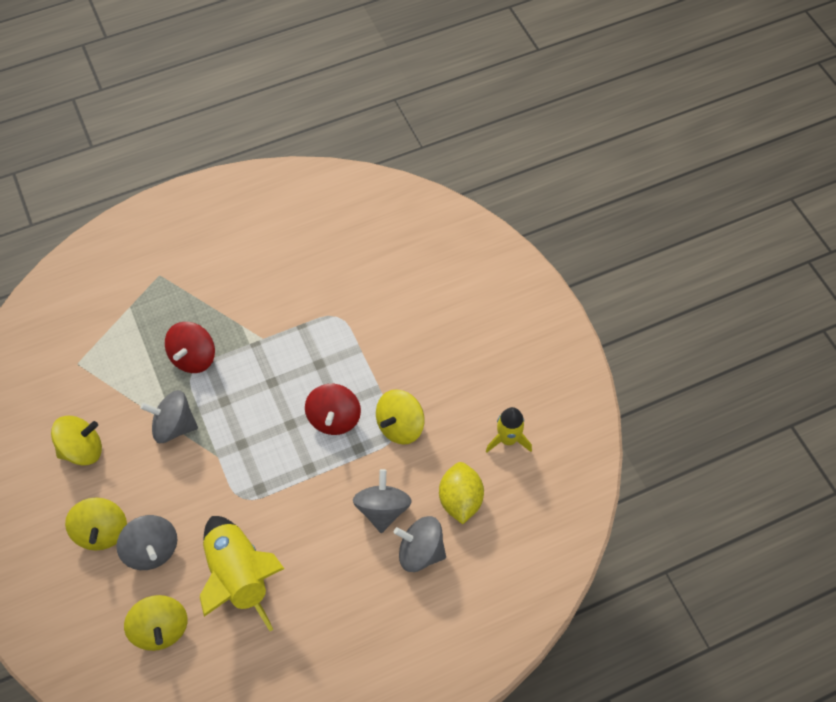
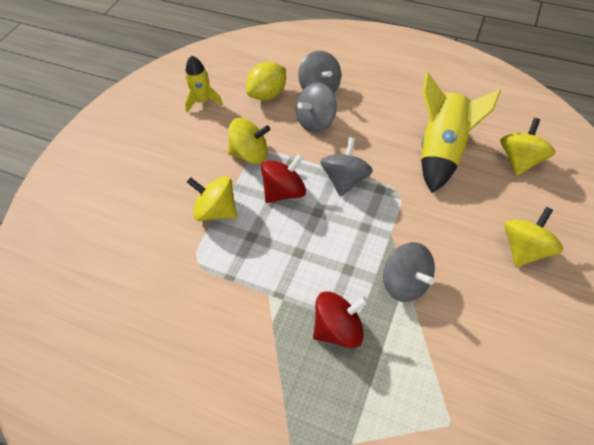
camera: 130 degrees left, 5 degrees down
yellow spinning top [51,416,102,466] -> yellow spinning top moved to [187,176,237,221]
grey spinning top [116,515,177,570] -> grey spinning top moved to [320,137,373,197]

